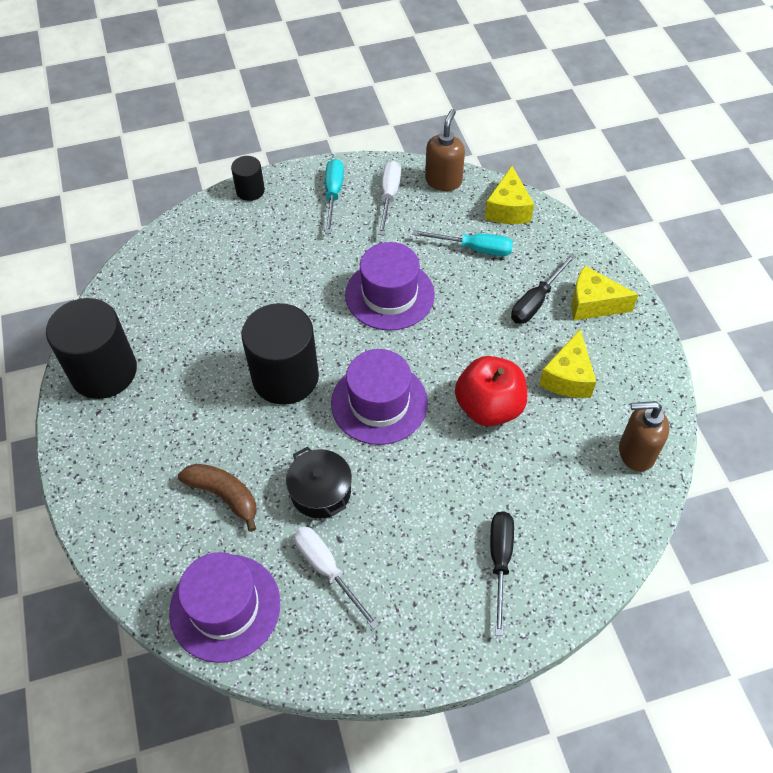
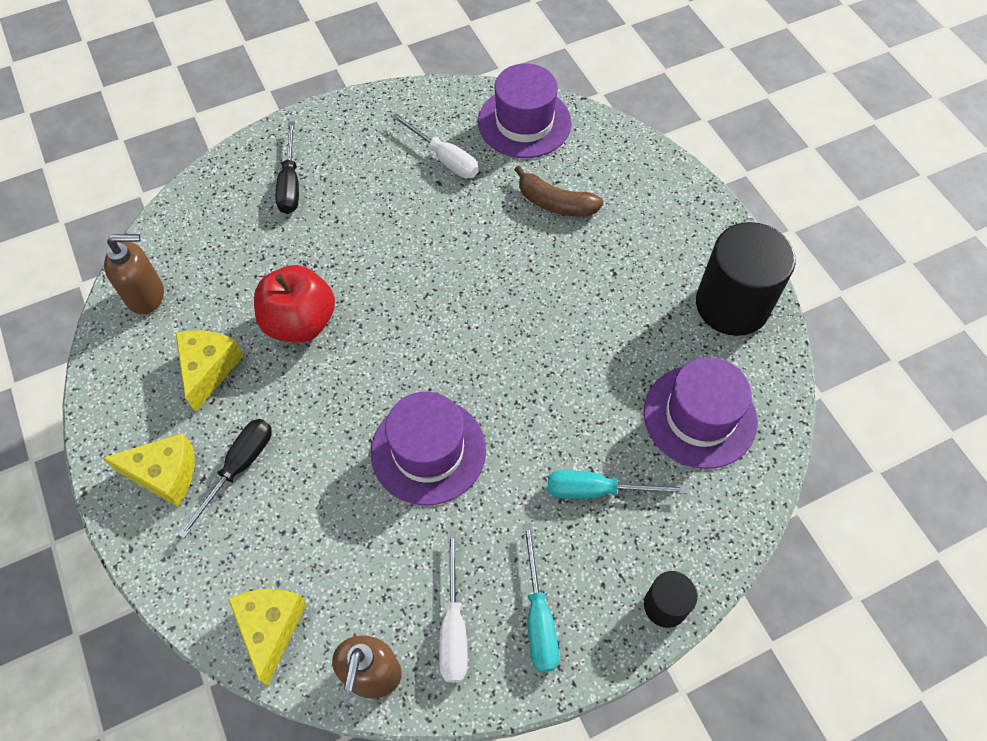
camera: 170 degrees right, 5 degrees up
black cylinder [241,303,319,405] -> none
black pot [286,446,352,519] -> none
purple hat [331,349,428,445] -> purple hat moved to [644,357,757,469]
turquoise screwdriver [412,230,513,256] -> turquoise screwdriver moved to [548,470,687,499]

